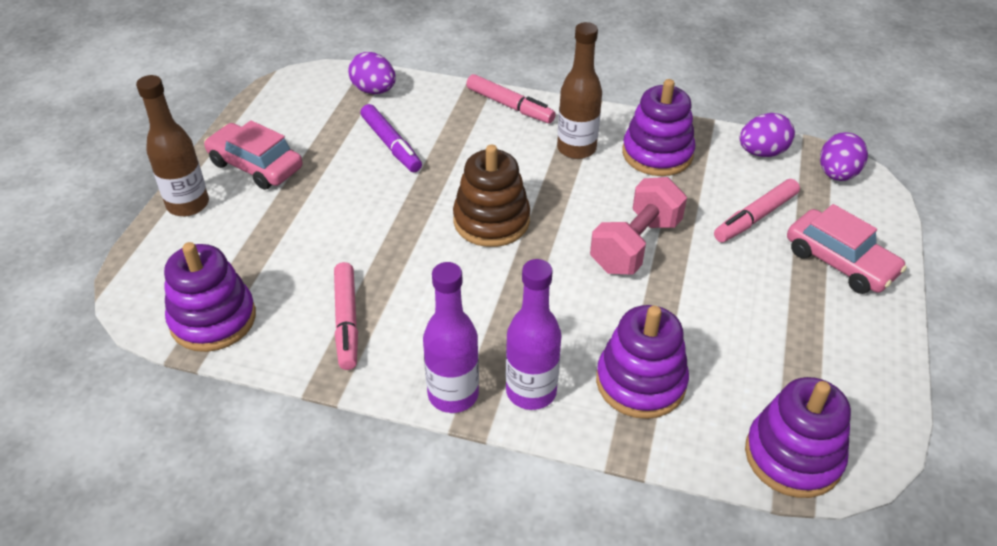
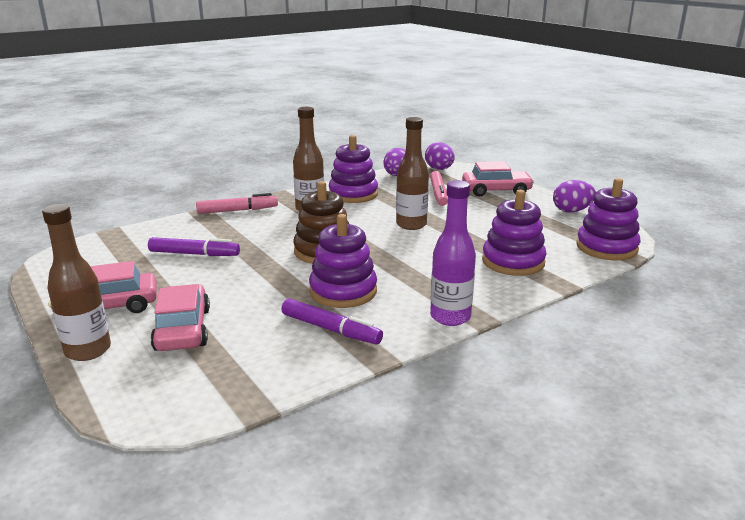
camera: 50 degrees left, 20 degrees down
purple stacking toy [164,242,256,352] -> purple stacking toy moved to [309,214,377,308]
pink marker [334,262,358,370] -> purple marker [281,298,383,344]
purple egg [348,52,396,94] -> purple egg moved to [553,180,596,212]
purple bottle [506,259,562,410] -> none
pink dumbbell [590,177,687,275] -> brown bottle [396,117,429,230]
none -> pink car [150,284,210,351]

